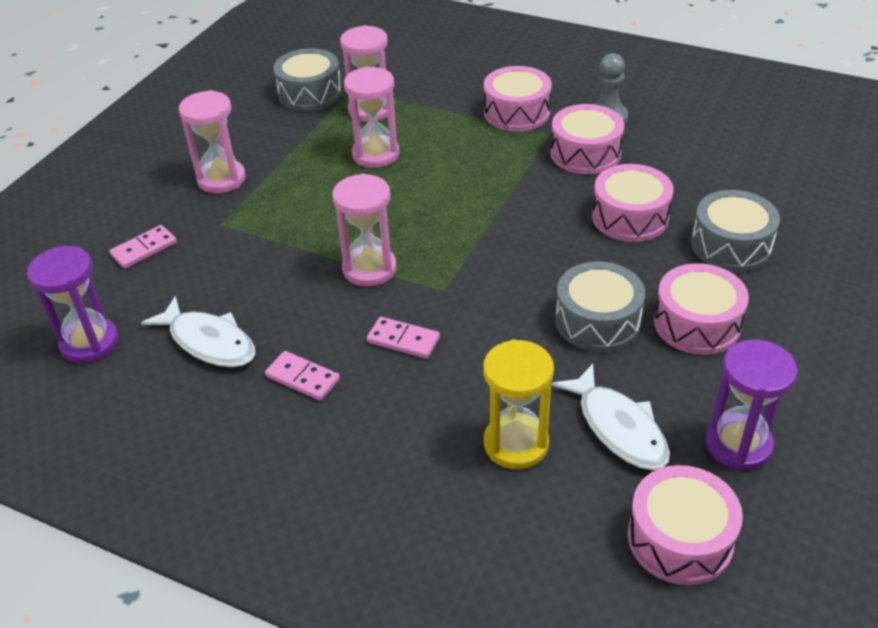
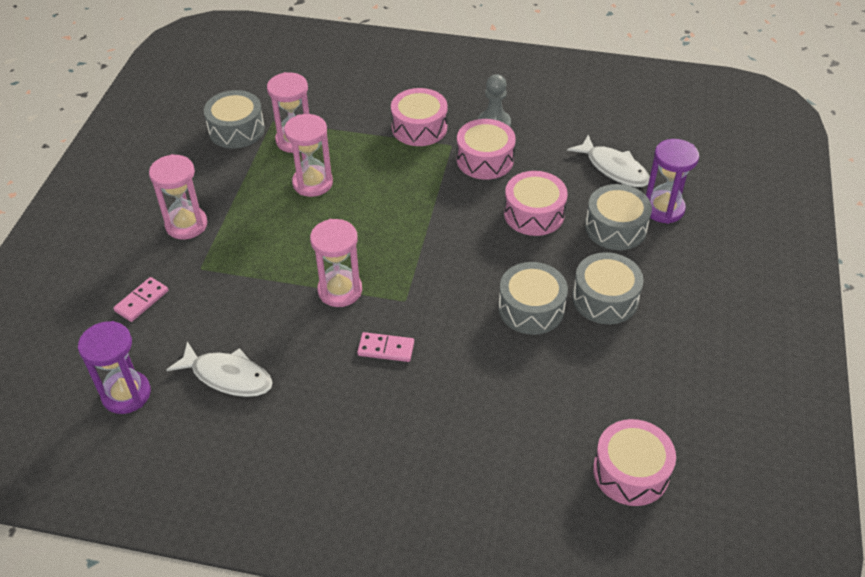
camera: 15 degrees left, 5 degrees up
pink domino [265,351,340,401] -> none
yellow hourglass [483,339,554,469] -> none
white fish [552,364,670,470] -> white fish moved to [567,135,650,187]
pink drum [654,263,749,355] -> grey drum [572,252,644,324]
purple hourglass [705,339,797,471] -> purple hourglass moved to [646,139,699,224]

